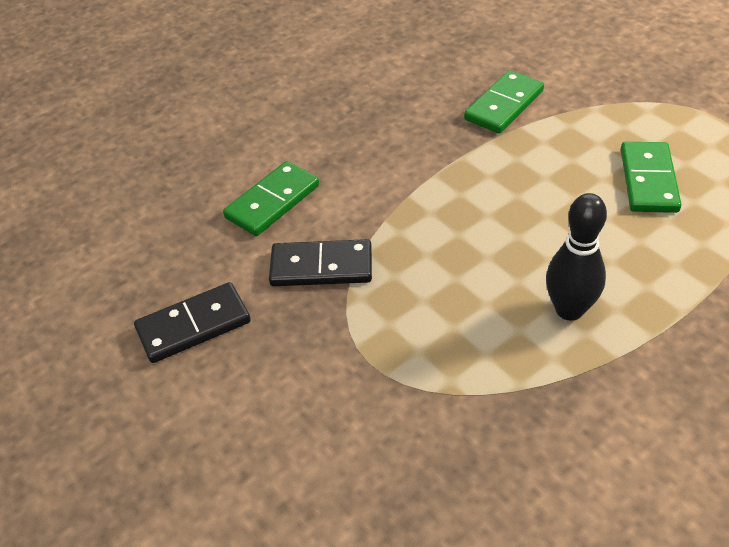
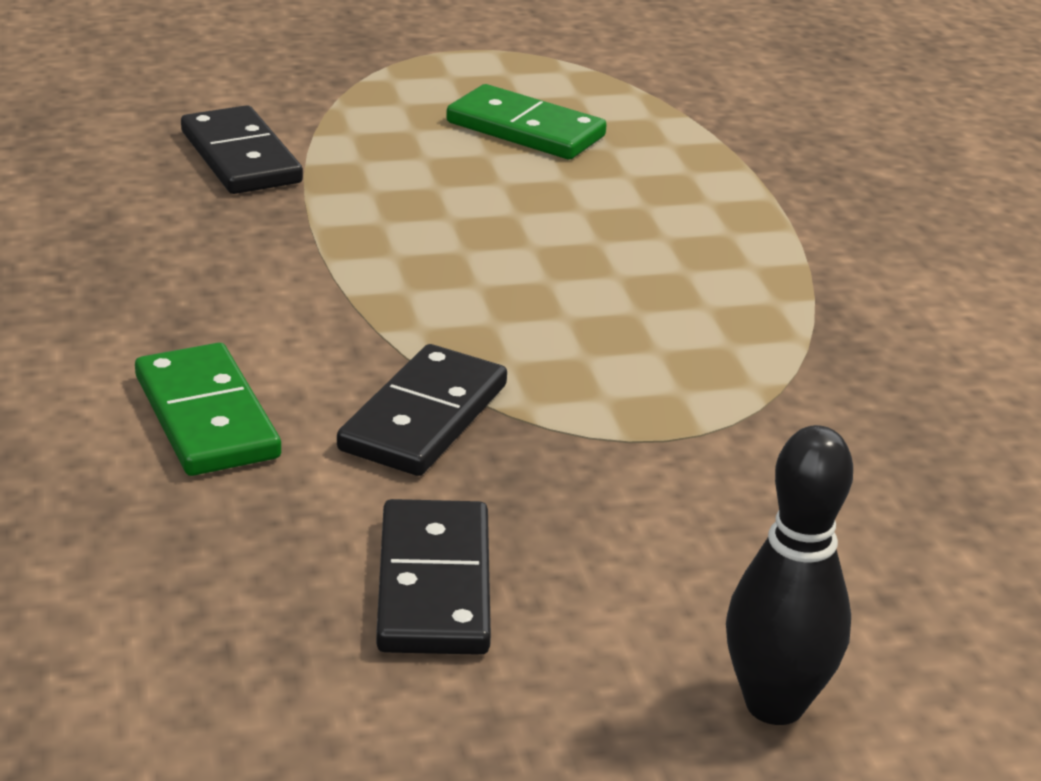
camera: 70 degrees left, 15 degrees down
green domino [464,70,544,133] -> black domino [181,105,303,194]
black bowling pin [546,193,607,321] -> black bowling pin moved to [726,425,853,725]

